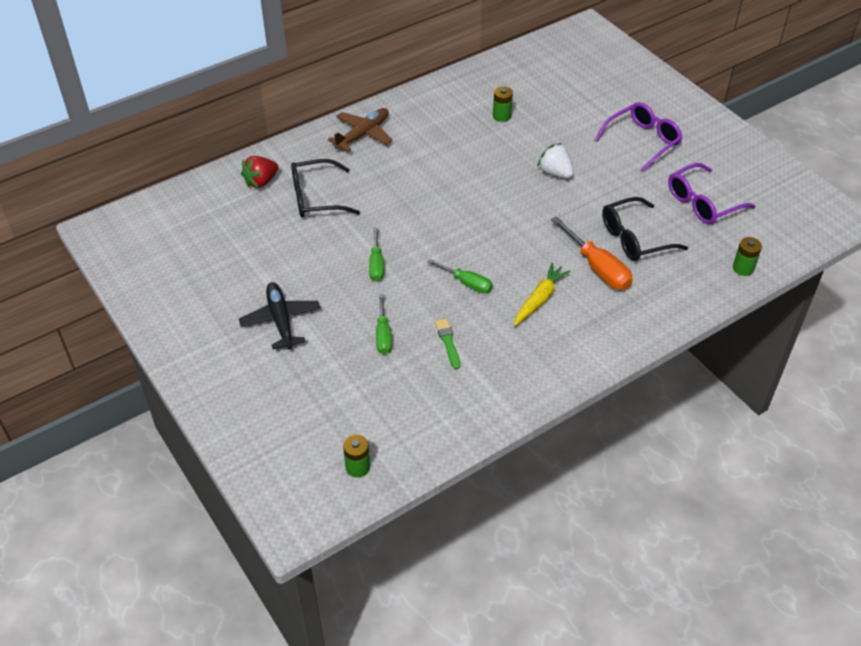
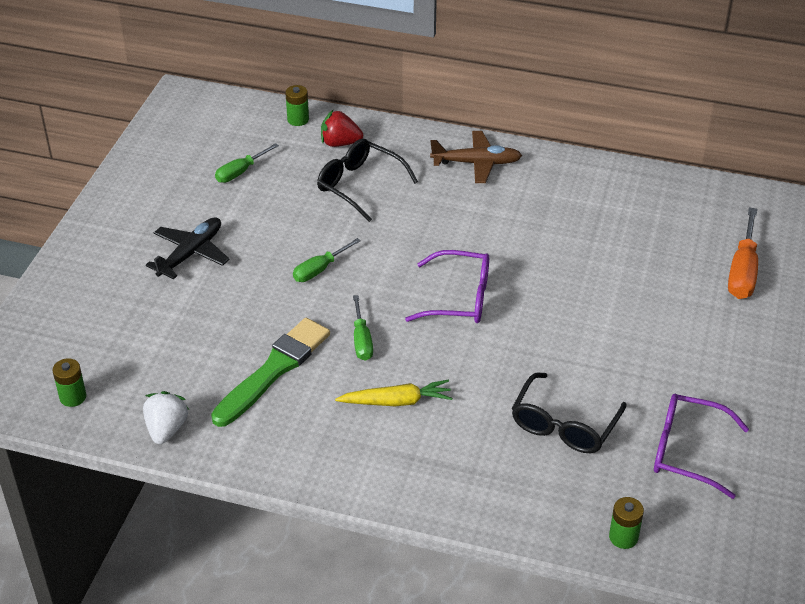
camera: 50 degrees right, 5 degrees down
green screwdriver [376,294,392,354] -> green screwdriver moved to [215,143,279,183]
green brush [435,319,460,369] -> green brush [211,318,330,427], size x2.18
green battery [493,87,513,122] -> green battery moved to [285,85,309,126]
white strawberry [537,143,574,178] -> white strawberry moved to [143,391,189,444]
orange screwdriver [551,216,633,290] -> orange screwdriver moved to [728,207,758,299]
purple glasses [595,102,683,172] -> purple glasses moved to [405,250,489,323]
black glasses [602,197,688,261] -> black glasses turned 90 degrees counterclockwise [512,372,627,453]

